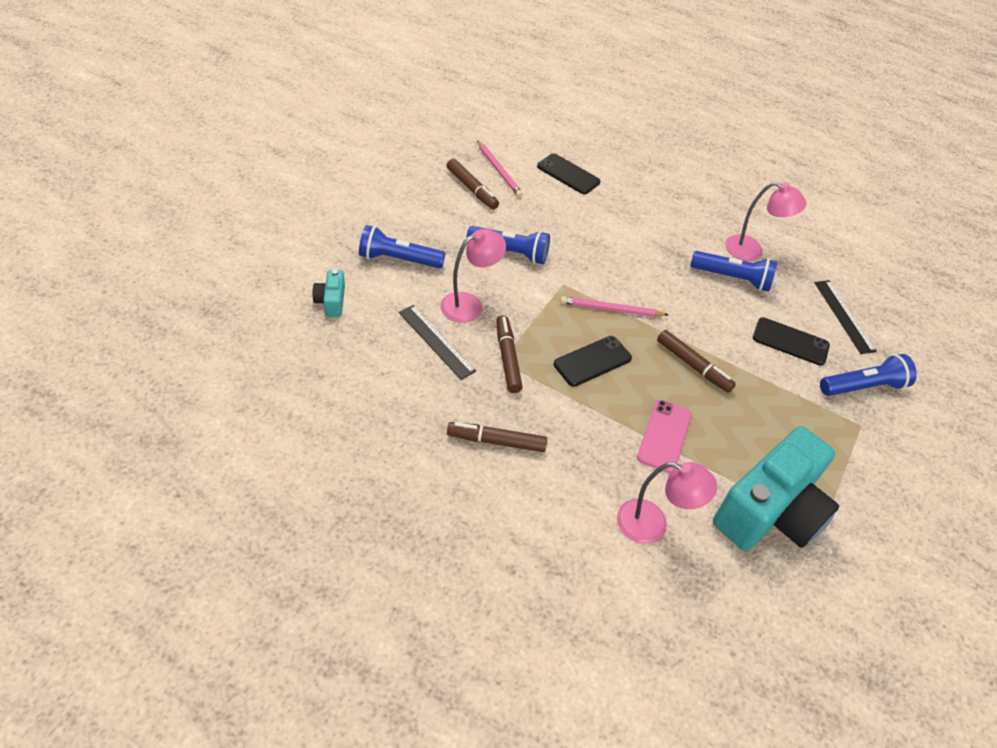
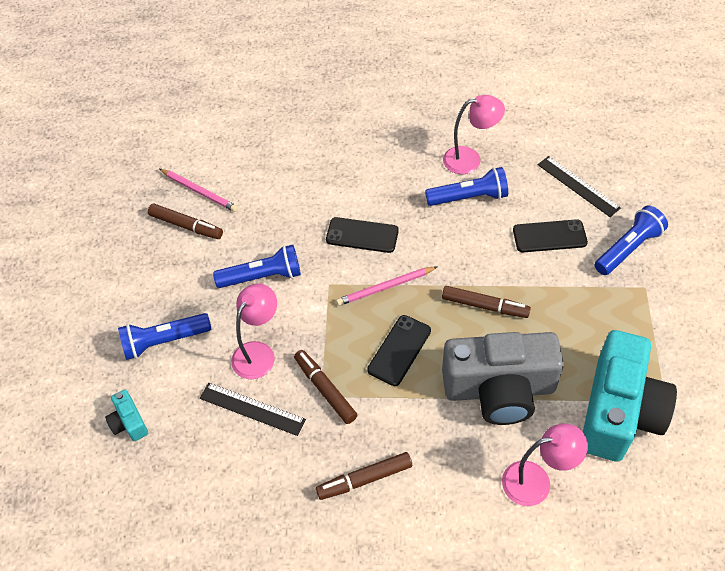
camera: 20 degrees left, 5 degrees up
black phone [537,153,600,194] -> black phone moved to [326,217,399,253]
pink phone [637,400,692,473] -> grey camera [442,332,564,425]

